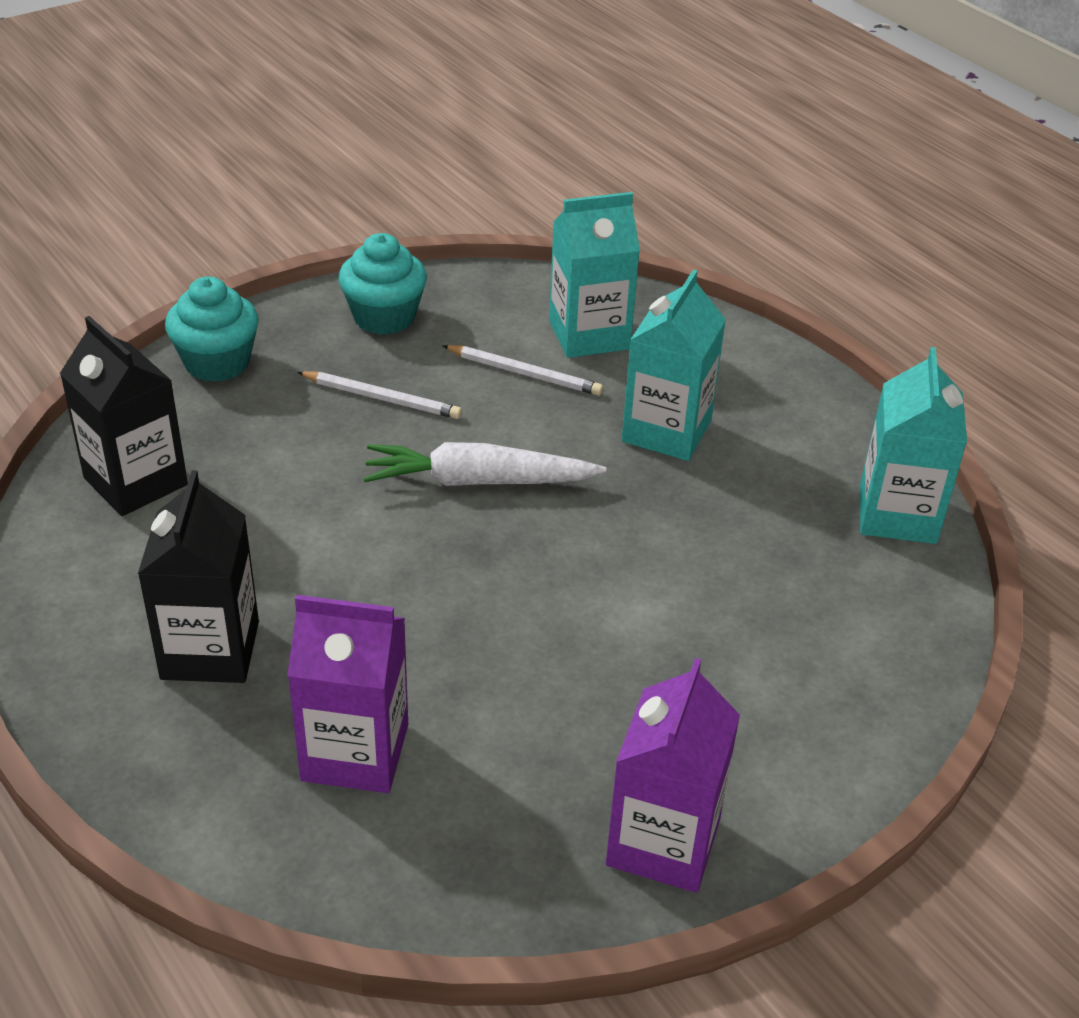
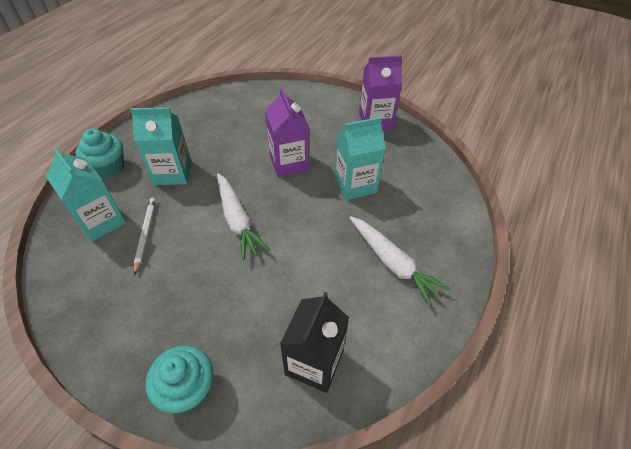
camera: 115 degrees left, 10 degrees up
black carton [138,470,259,683] -> white carrot [349,216,450,307]
purple carton [287,595,408,793] -> purple carton moved to [265,88,309,177]
white pencil [297,371,462,419] -> none
turquoise cupcake [339,233,427,335] -> turquoise cupcake moved to [76,129,124,178]
turquoise carton [860,347,967,544] -> turquoise carton moved to [335,117,386,200]

